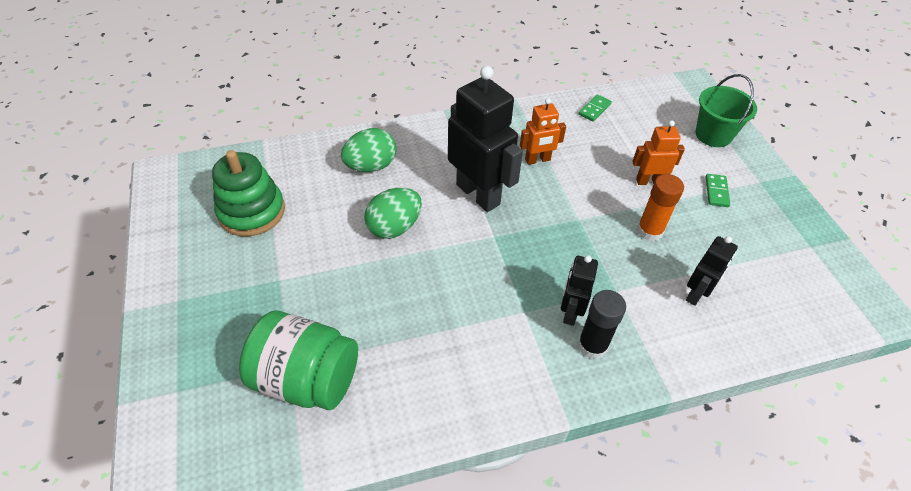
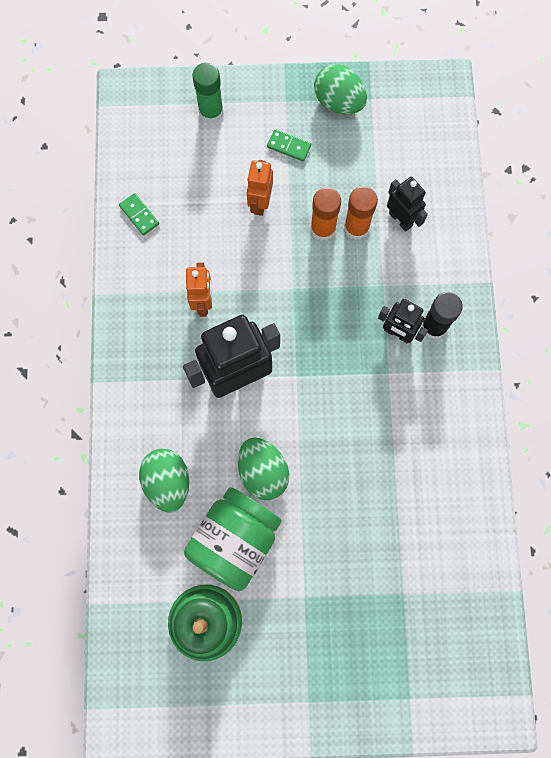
camera: 75 degrees left, 25 degrees up
green jar [239,311,358,410] -> green jar moved to [184,487,282,591]
green bucket [696,74,757,147] -> green glue stick [192,63,223,123]
none -> green egg [314,64,367,114]
none -> orange glue stick [344,186,378,240]

